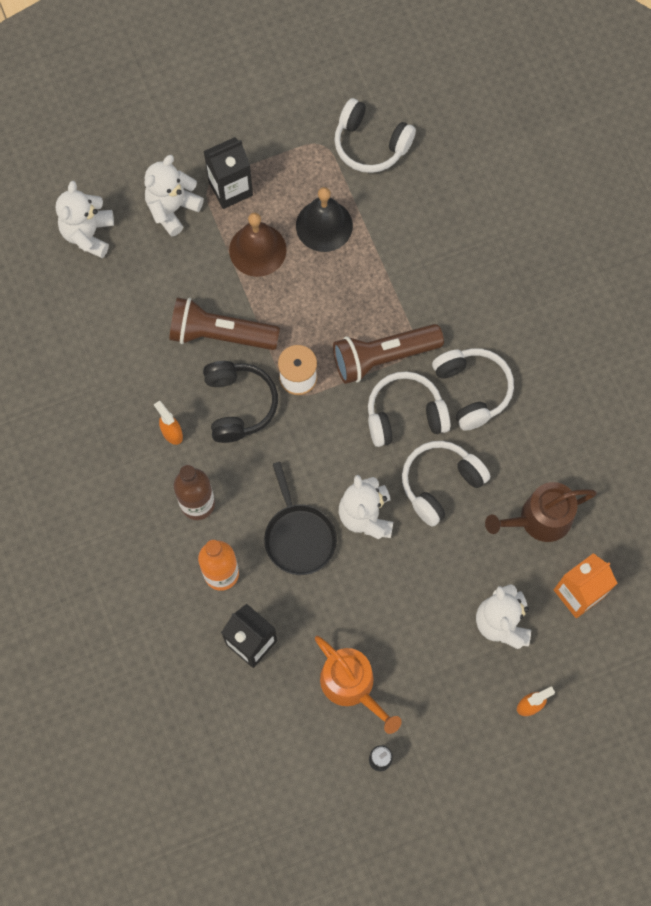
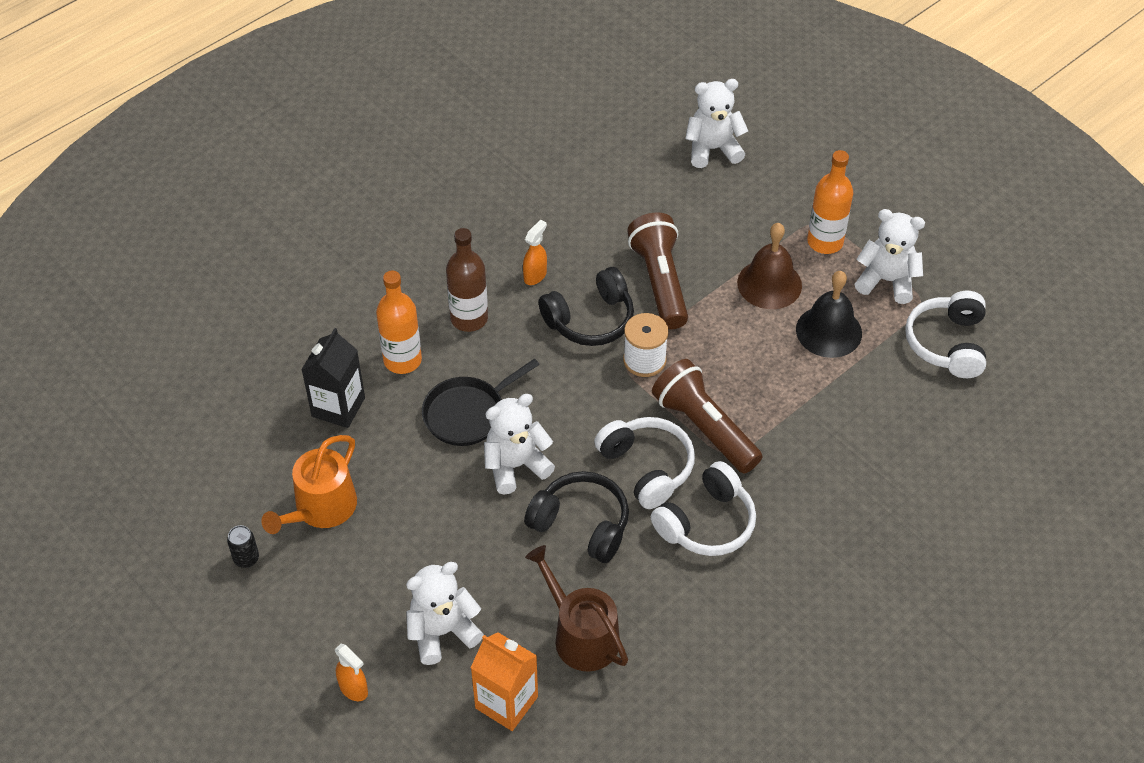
camera: 70 degrees right, 20 degrees down
white teddy bear [145,155,204,236] -> white teddy bear moved to [855,209,925,304]
black carton [204,137,253,209] -> orange bottle [807,150,853,254]
white headphones [402,441,490,527] -> black headphones [524,471,629,563]

